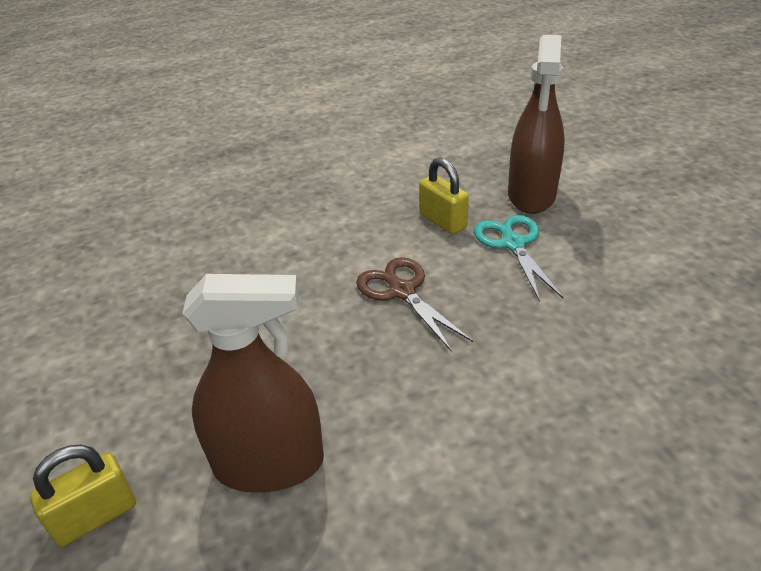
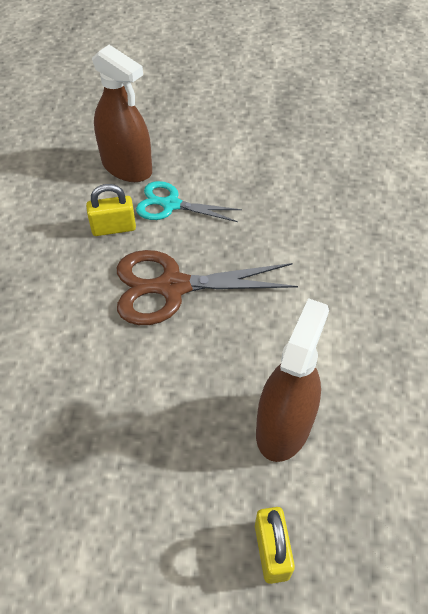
camera: 65 degrees left, 15 degrees up
brown scissors [356,257,473,352] -> brown scissors [117,250,298,325], size x1.59

